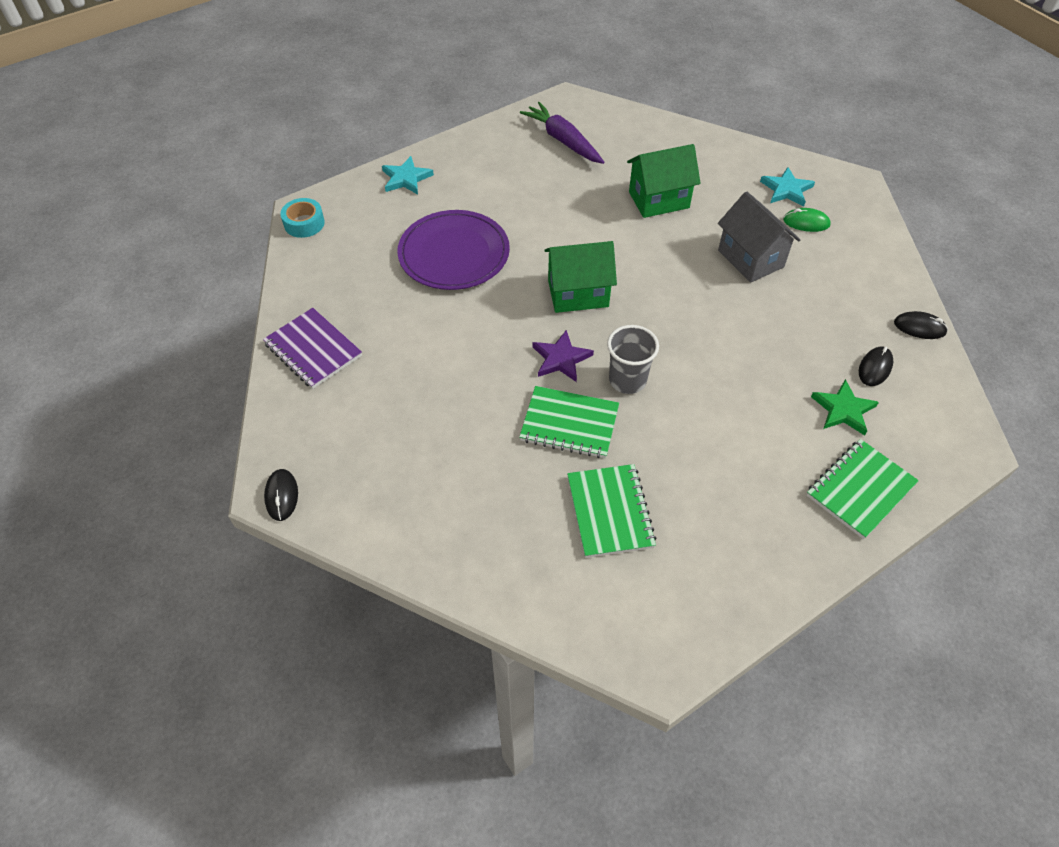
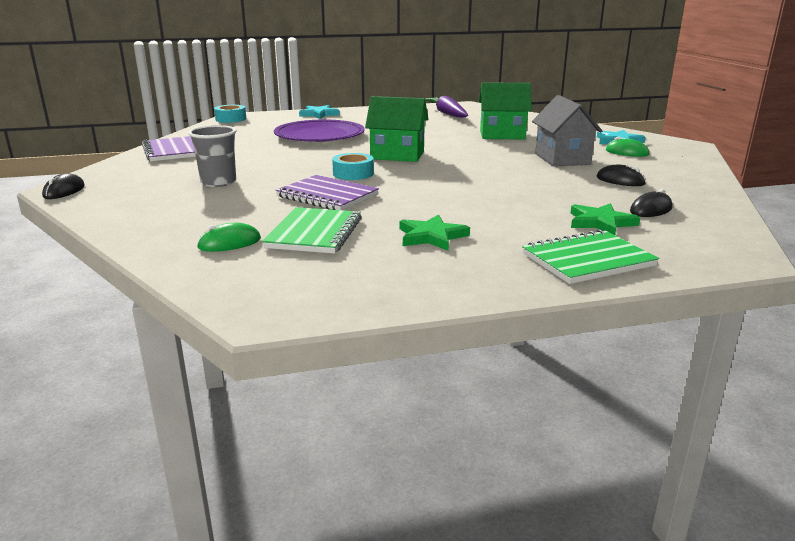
camera: 20 degrees right, 30 degrees down
green notebook [519,386,619,458] -> purple notebook [275,175,379,210]
purple star [533,330,594,382] -> turquoise tape [332,153,374,180]
grey cup [607,325,659,394] -> grey cup moved to [188,125,237,187]
black mouse [894,311,948,339] -> black mouse moved to [597,165,646,186]
none -> green mouse [197,223,261,252]
none -> green star [400,214,470,251]

